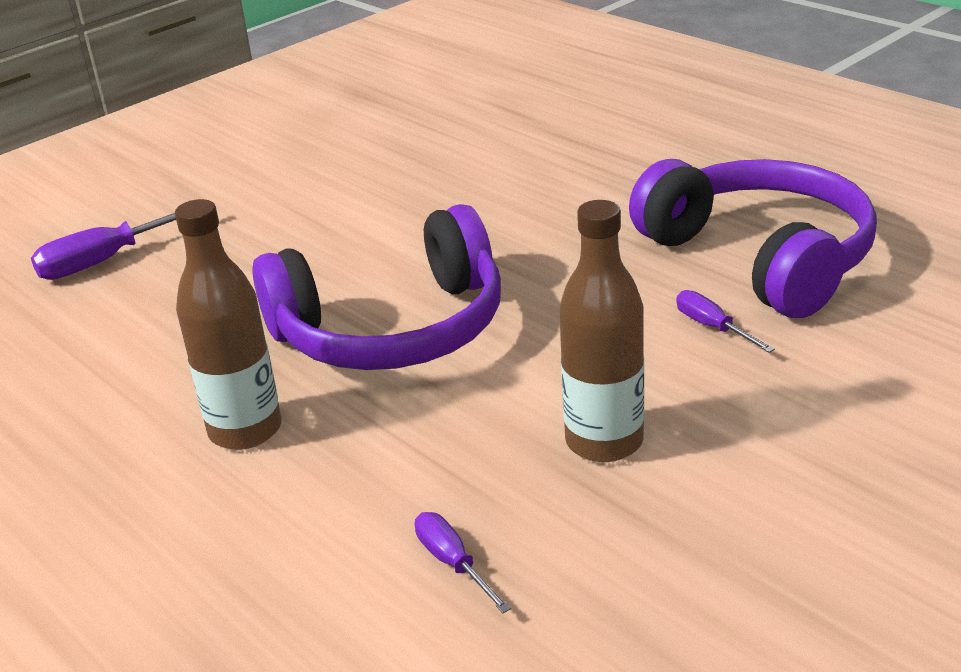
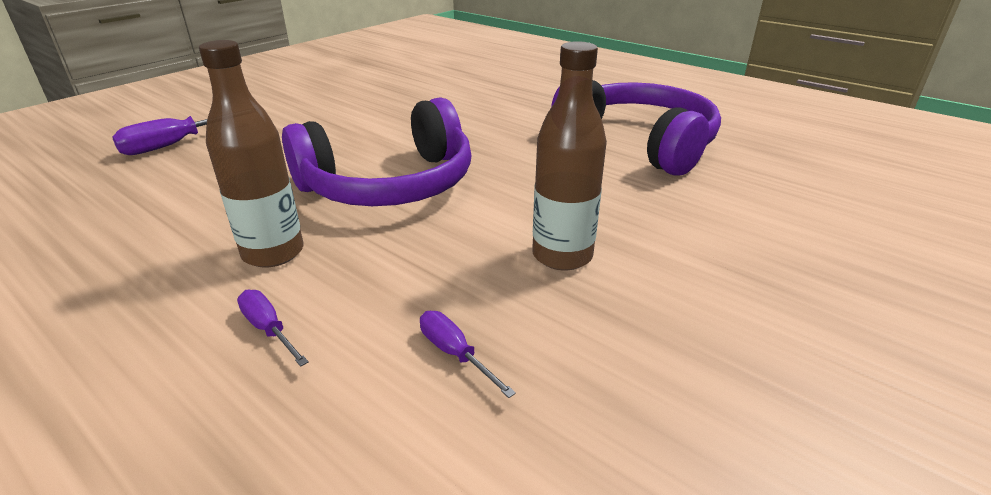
camera: 10 degrees left, 0 degrees up
purple screwdriver [676,290,775,353] -> purple screwdriver moved to [237,290,309,367]

